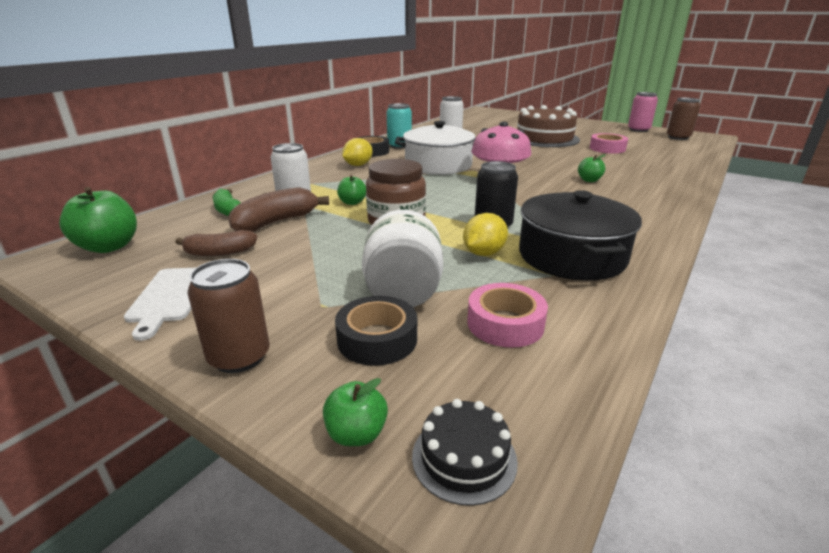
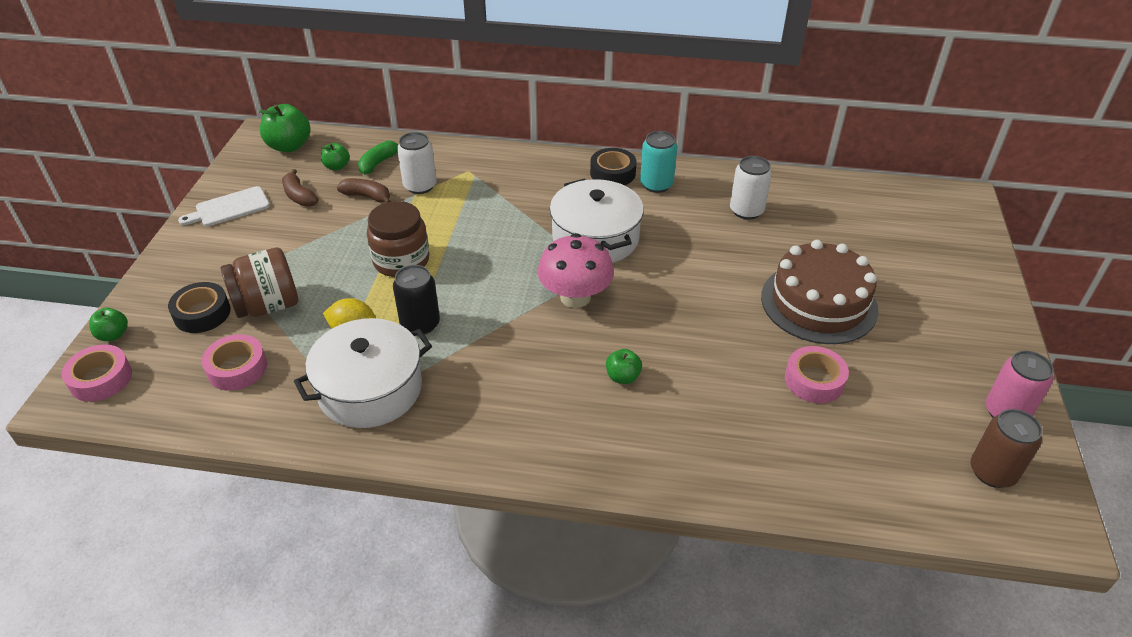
camera: 65 degrees right, 15 degrees up
brown can [187,259,270,373] -> none
brown banana [228,187,329,232] -> brown banana [337,178,391,203], size x0.66
green apple [337,175,366,205] -> green apple moved to [321,143,350,171]
yellow lemon [342,138,373,166] -> none
white jar [362,210,443,307] -> brown jar [221,248,298,318]
black cake [412,399,518,506] -> pink tape [62,344,132,402]
black pot [519,190,642,281] -> white pot [294,318,432,428]

